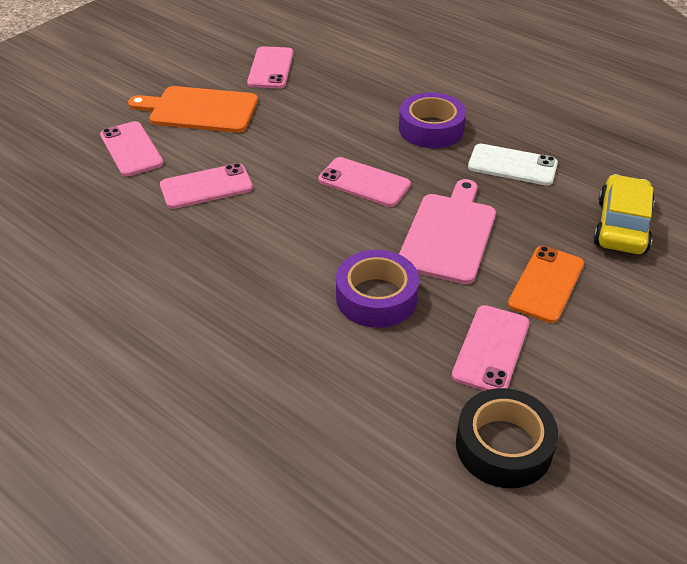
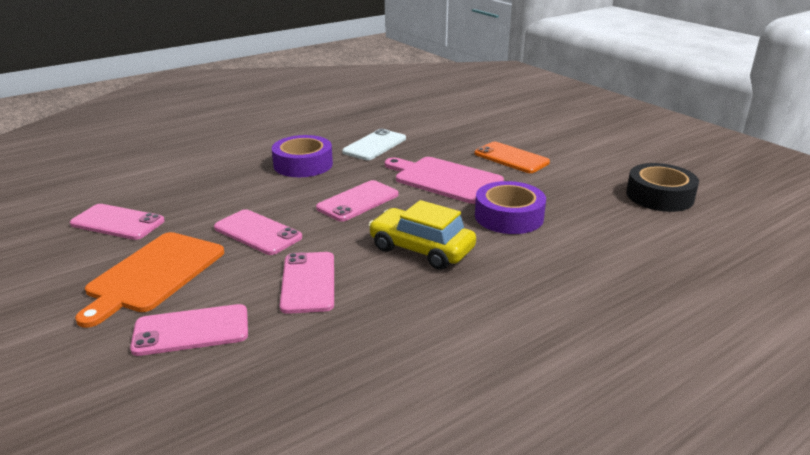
camera: 75 degrees left, 15 degrees down
pink phone [452,305,529,391] -> pink phone moved to [214,209,302,255]
yellow car [593,174,655,254] -> yellow car moved to [368,200,476,270]

